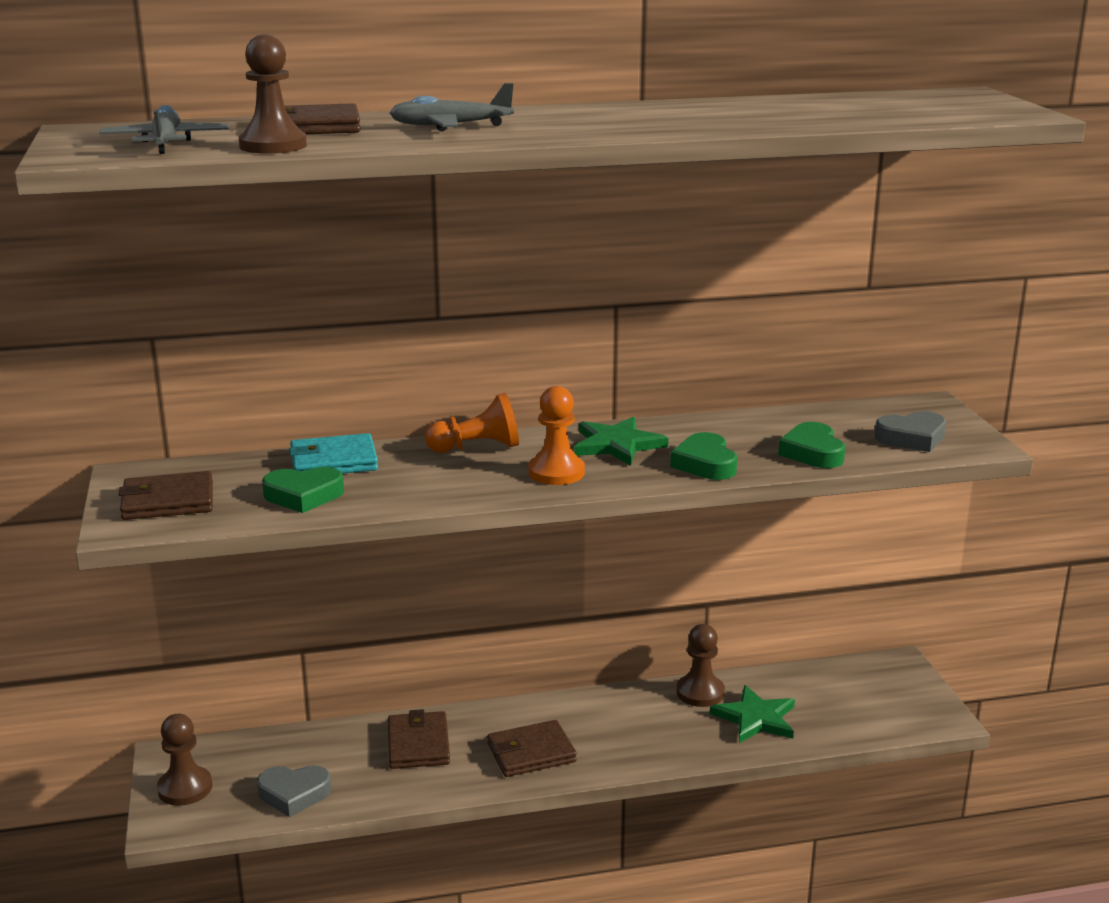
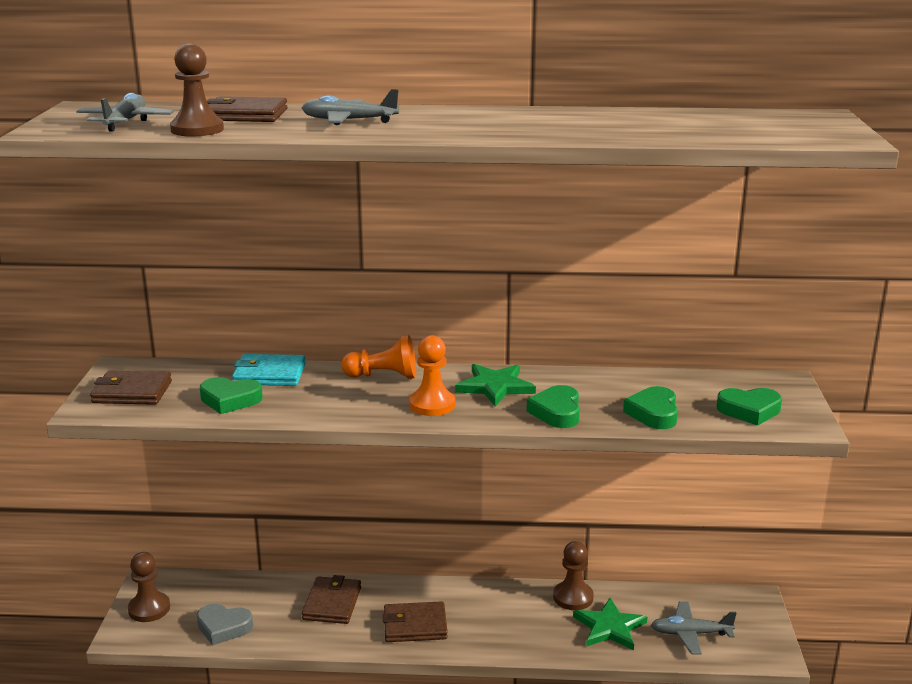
camera: 15 degrees right, 0 degrees up
grey heart [874,411,946,452] -> green heart [717,388,782,426]
none -> grey plane [651,601,737,655]

